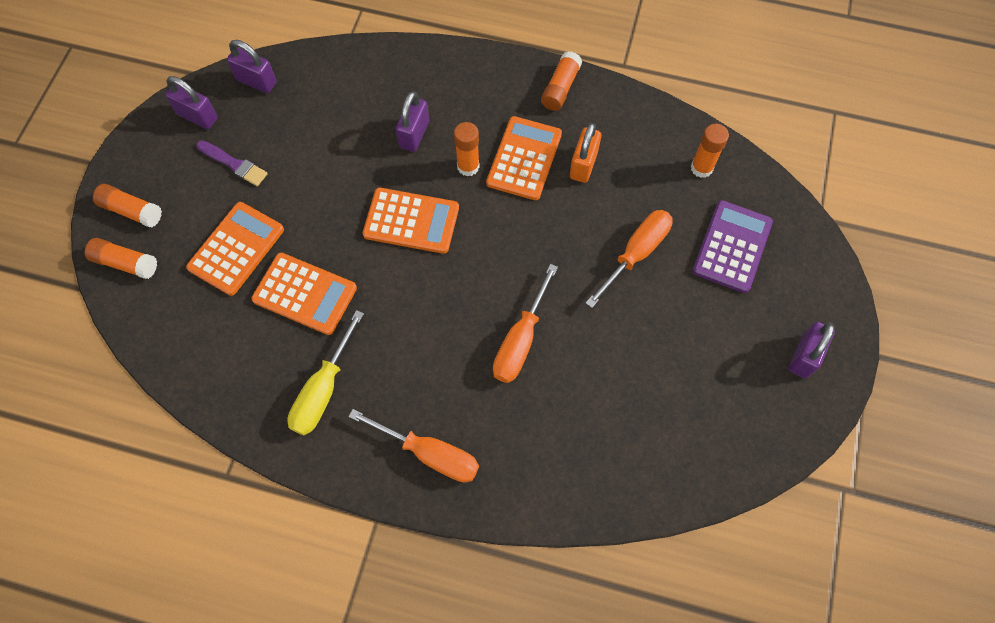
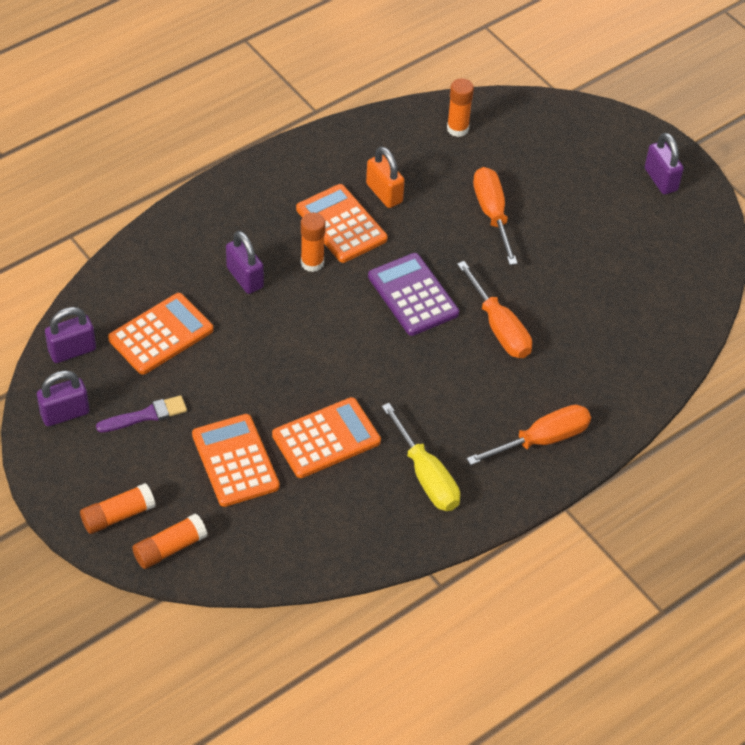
camera: 55 degrees left, 15 degrees down
orange calculator [363,188,459,254] -> orange calculator moved to [108,293,213,375]
orange glue stick [541,51,582,111] -> none
purple calculator [693,200,773,293] -> purple calculator moved to [368,253,459,336]

